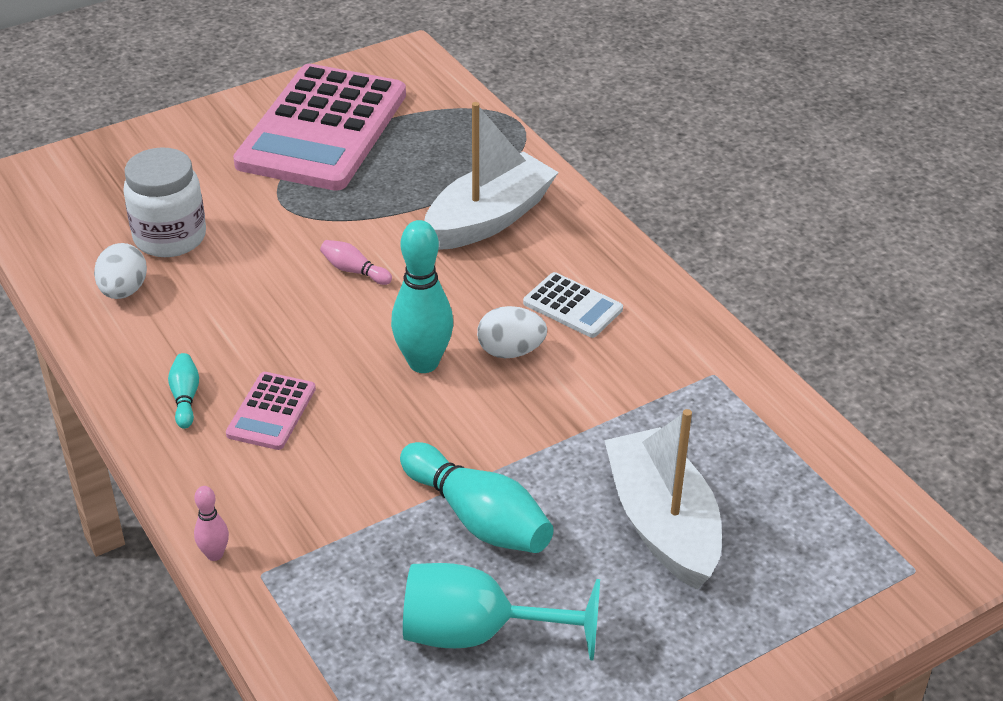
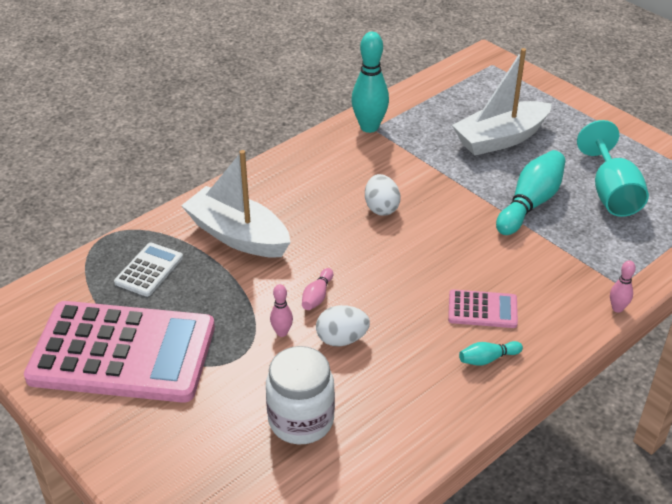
camera: 100 degrees left, 0 degrees up
white egg [94,243,147,299] -> white egg moved to [316,305,370,346]
turquoise bowling pin [391,220,453,373] -> turquoise bowling pin moved to [351,32,389,133]
white calculator [523,272,623,338] -> white calculator moved to [114,242,183,297]
none -> pink bowling pin [270,284,293,337]

